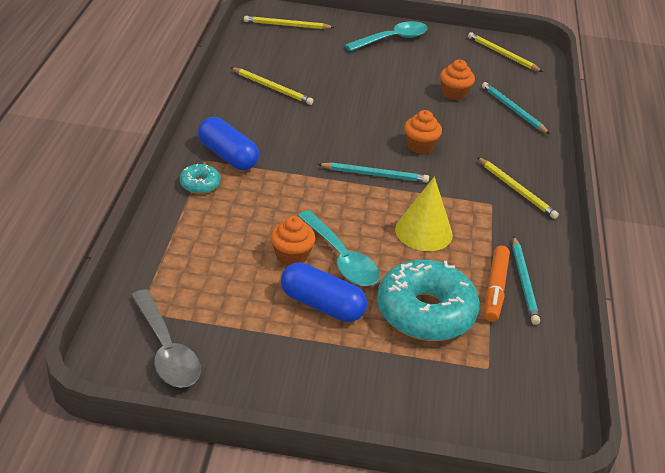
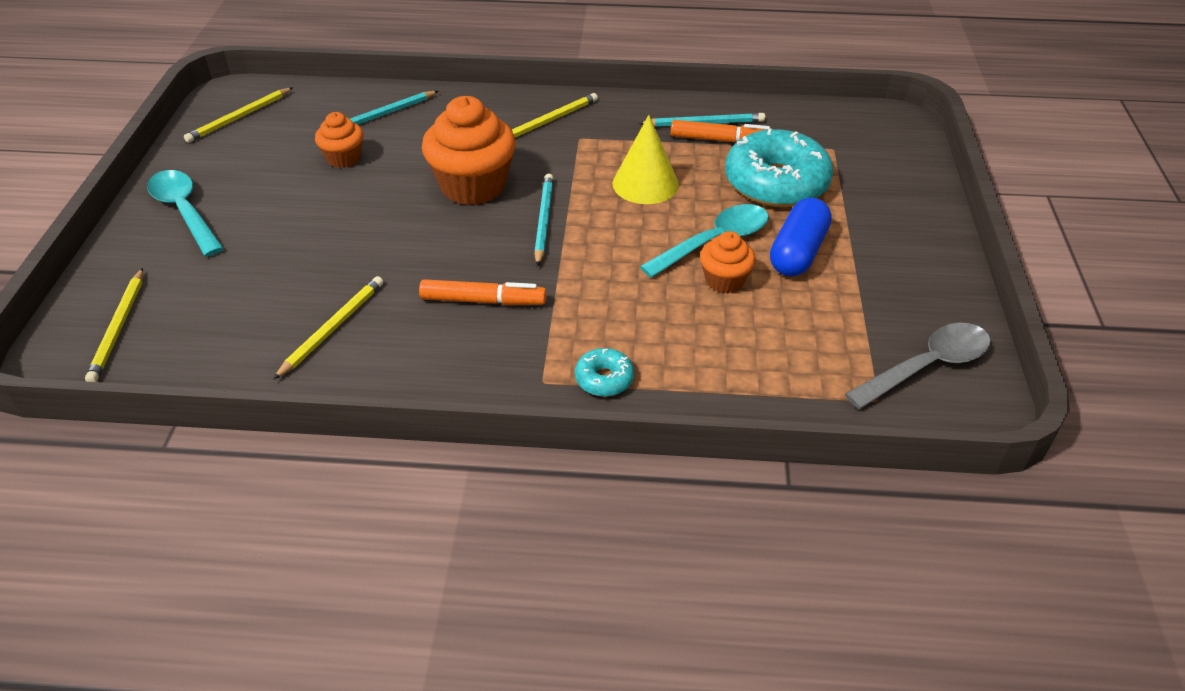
camera: 90 degrees left, 5 degrees up
blue capsule [198,117,259,170] -> none
orange cupcake [404,110,442,154] -> orange cupcake [422,96,516,205], size x1.86
none -> orange marker [419,279,547,305]

